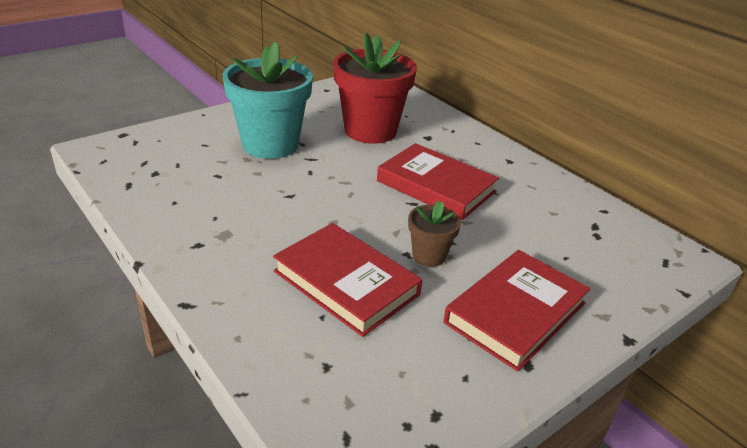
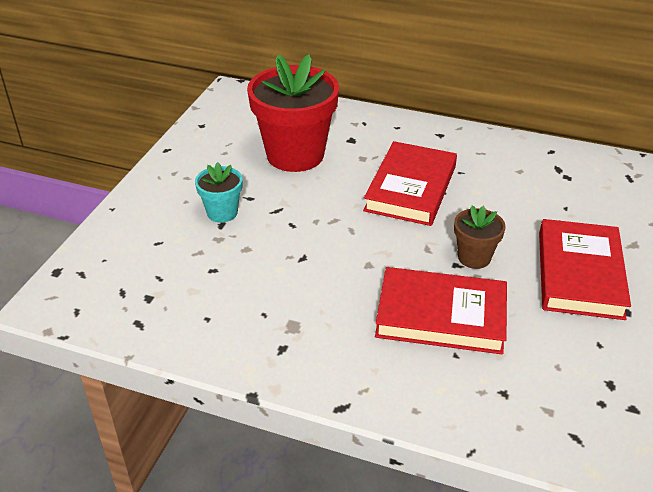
camera: 30 degrees left, 5 degrees up
turquoise flower pot [223,41,313,159] -> turquoise flower pot [195,162,243,223], size x0.49
red book [377,143,499,220] -> red book turned 75 degrees counterclockwise [363,141,457,226]

